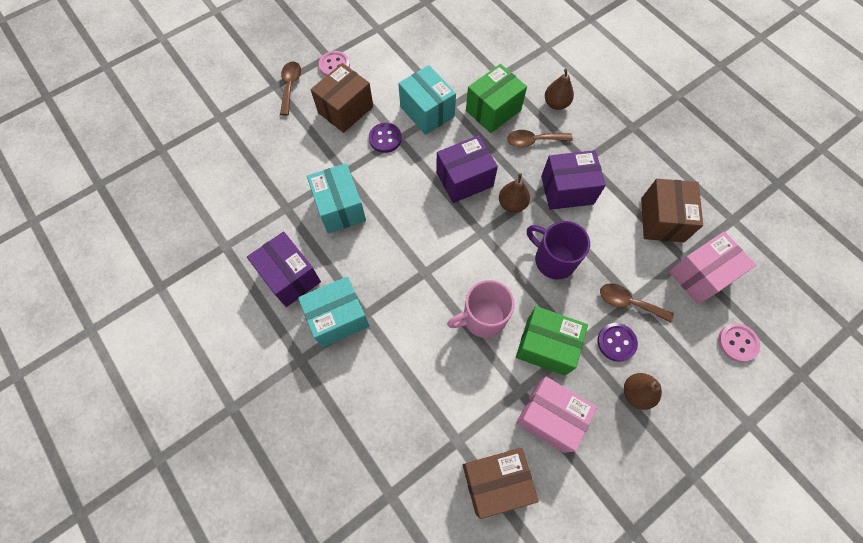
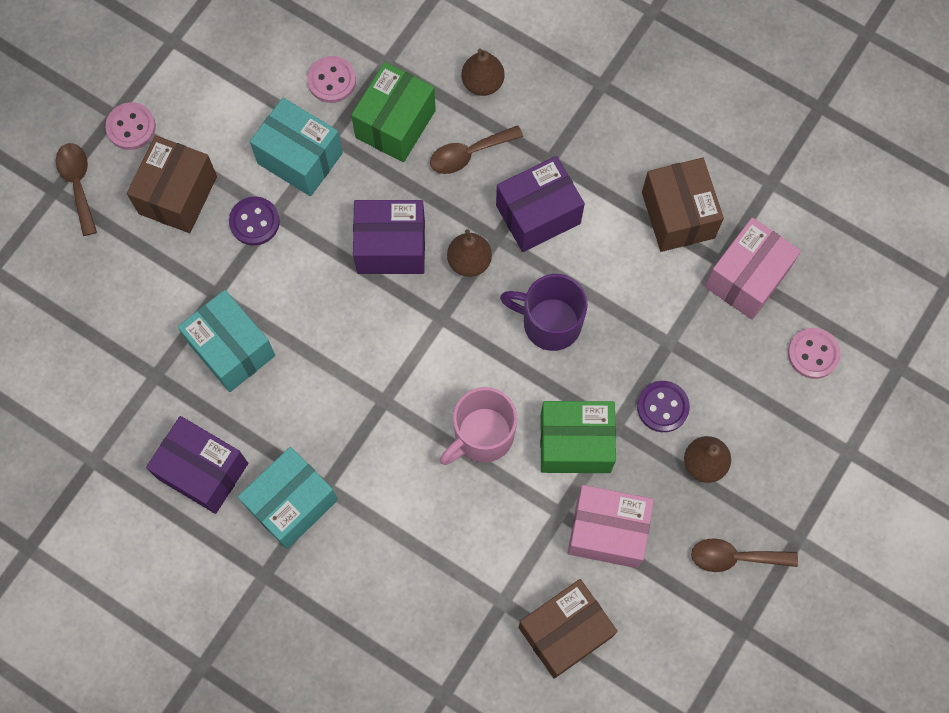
camera: 20 degrees left, 5 degrees up
purple box [436,135,498,203] -> purple box turned 45 degrees clockwise [353,200,425,274]
brown spoon [600,283,674,322] -> brown spoon moved to [691,538,798,572]
none -> pink button [307,56,356,103]

